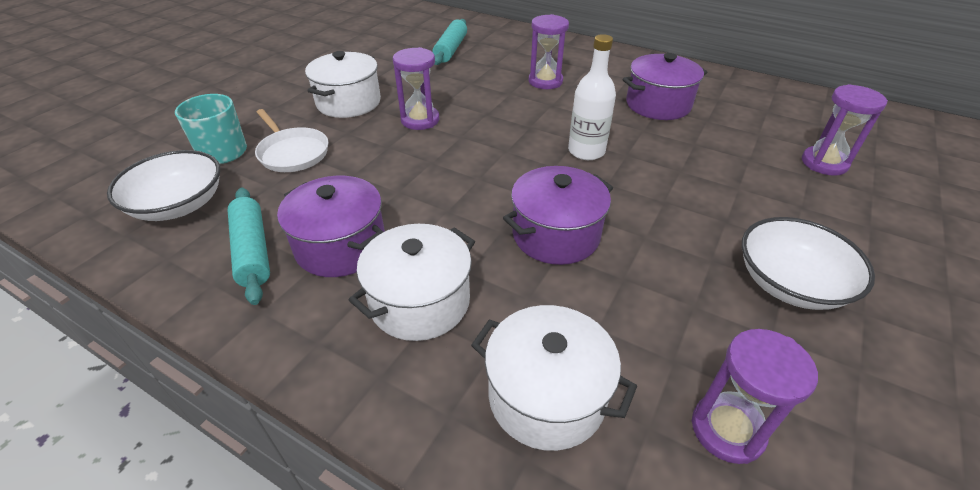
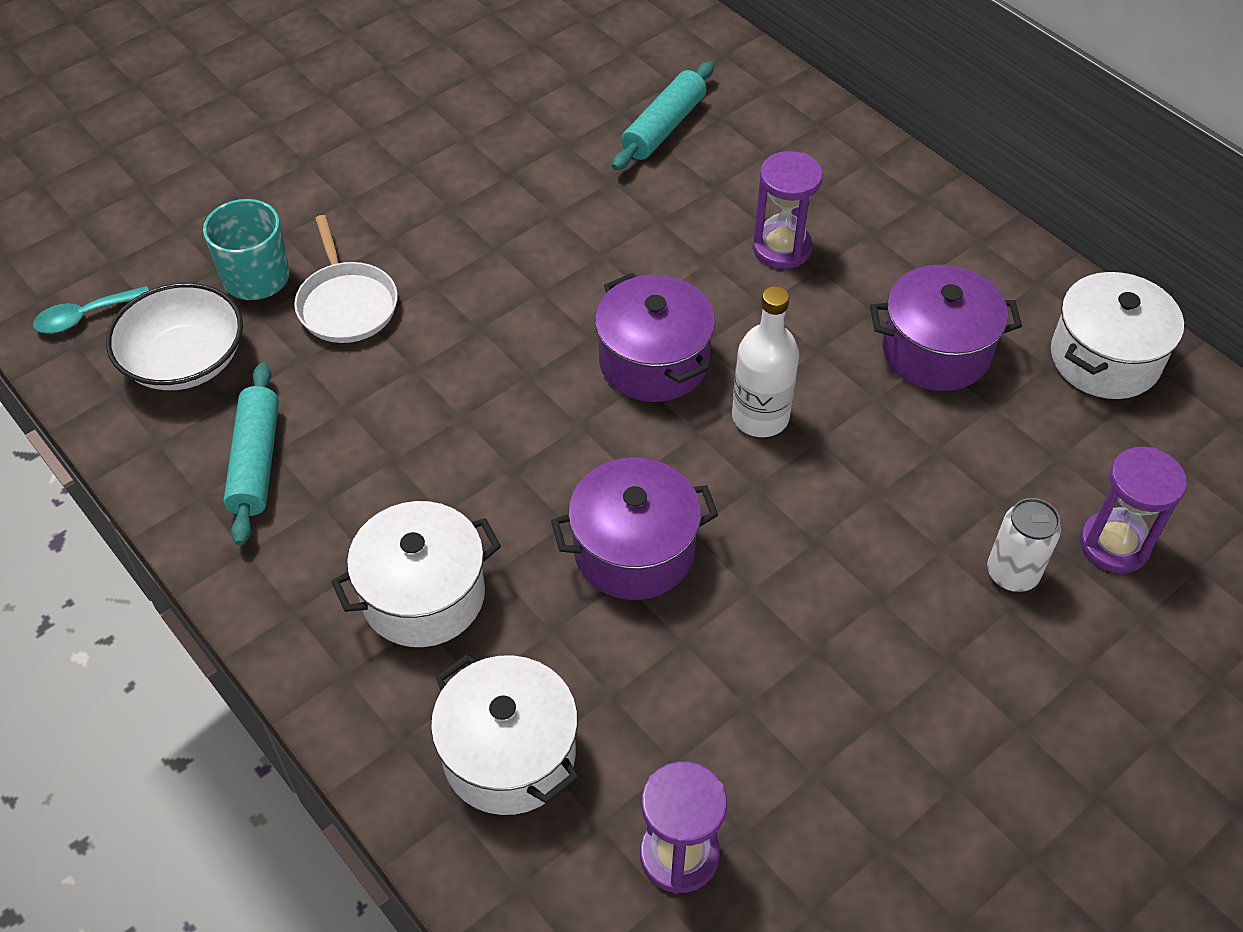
camera: 20 degrees right, 10 degrees up
purple pot [277,176,385,277] -> purple pot moved to [595,273,715,402]
white pot [305,51,381,118] -> white pot moved to [1051,272,1184,399]
purple hourglass [393,47,439,130] -> none
white bowl [742,217,875,310] -> none
none -> turquoise spoon [33,286,149,333]
none -> white can [987,498,1061,592]

